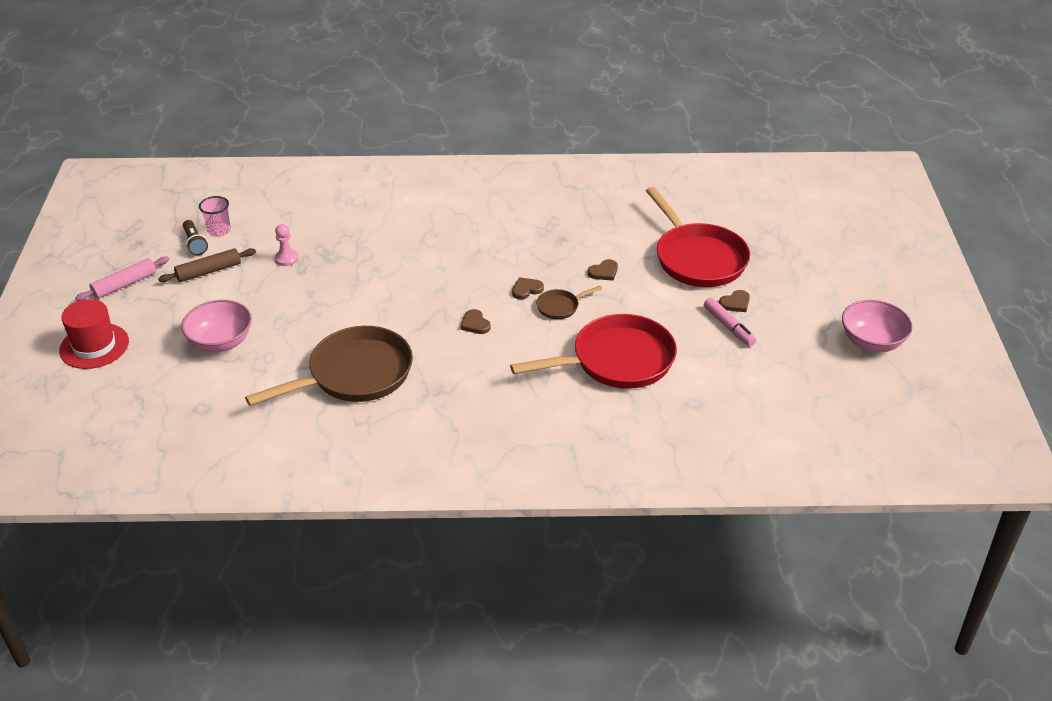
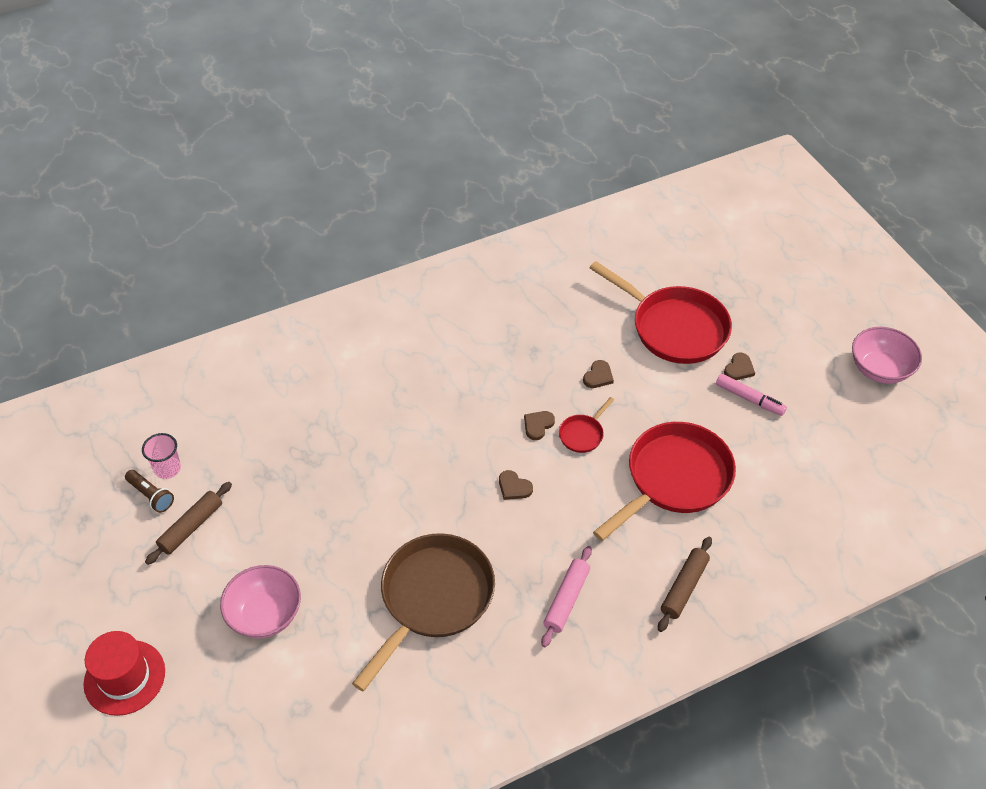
camera: 25 degrees left, 10 degrees up
pink rolling pin [75,256,169,301] -> pink rolling pin moved to [541,546,592,647]
pink pawn [275,224,298,266] -> none
brown pan [536,285,602,319] -> red pan [559,397,614,453]
none -> brown rolling pin [658,537,712,632]

